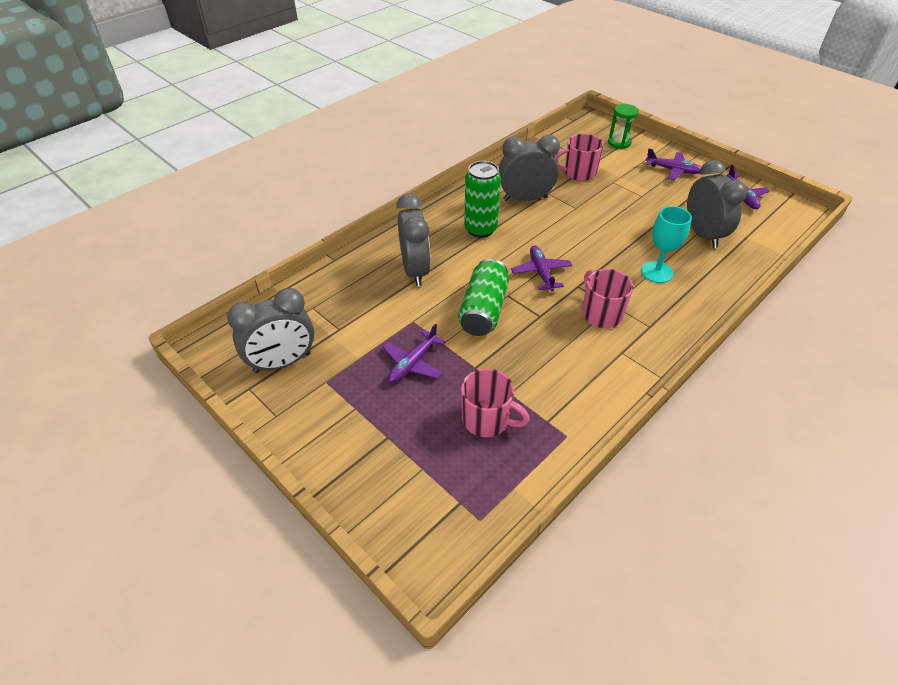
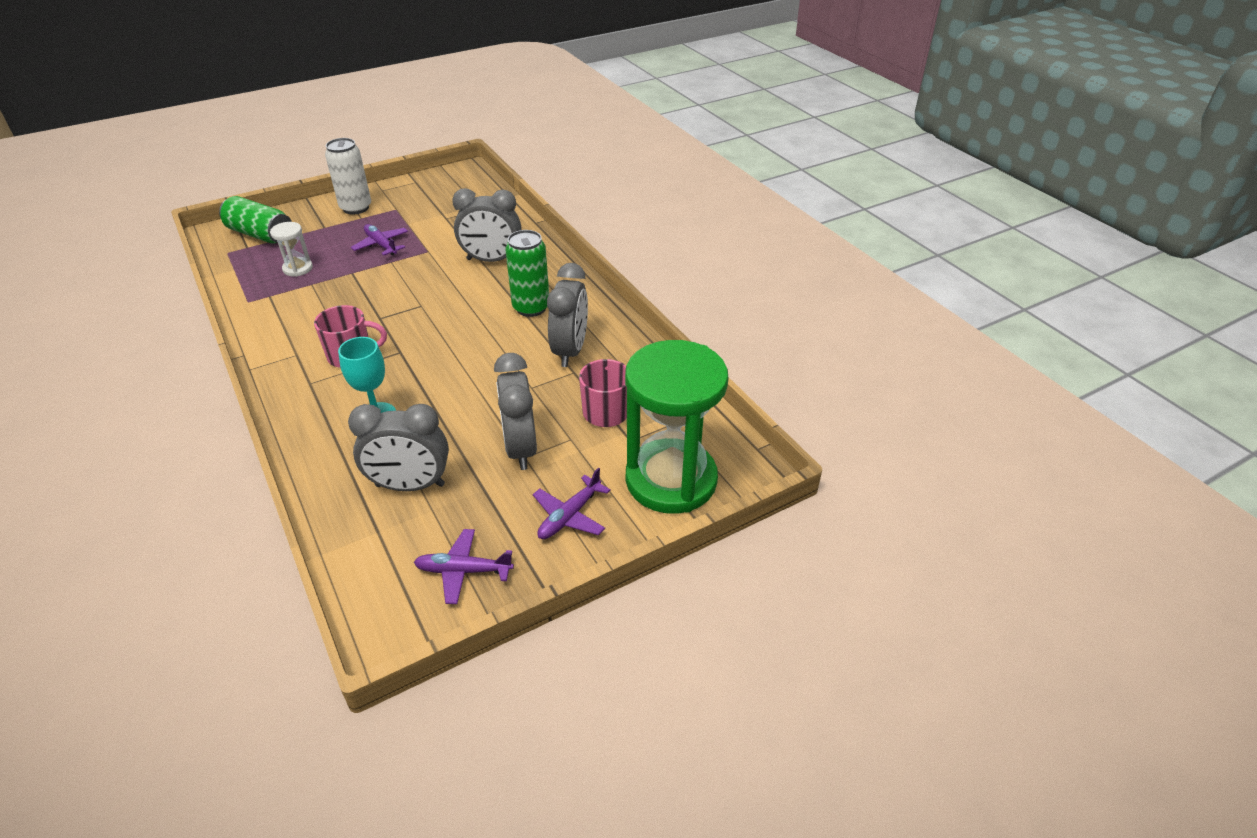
camera: 105 degrees right, 5 degrees down
grey clock [227,288,314,373] -> grey clock moved to [494,353,537,470]
green can [458,259,509,336] -> green can moved to [219,196,292,244]
pink mug [461,368,530,437] -> white hourglass [270,222,313,277]
purple plane [511,245,572,291] -> none
green hourglass [608,104,639,149] -> green hourglass [625,340,728,514], size x2.36
none -> white can [325,138,371,214]

